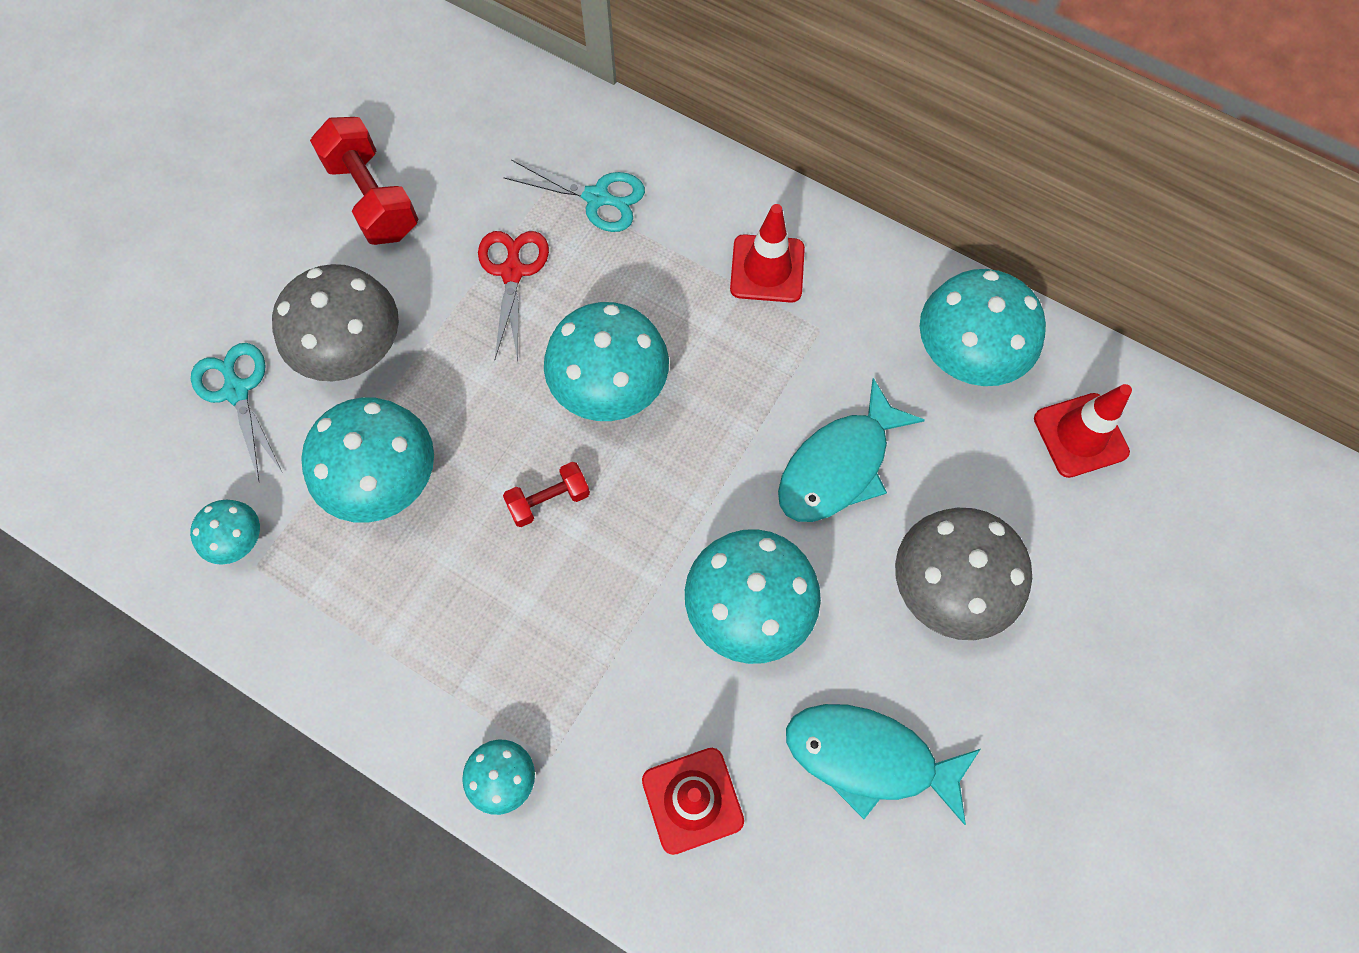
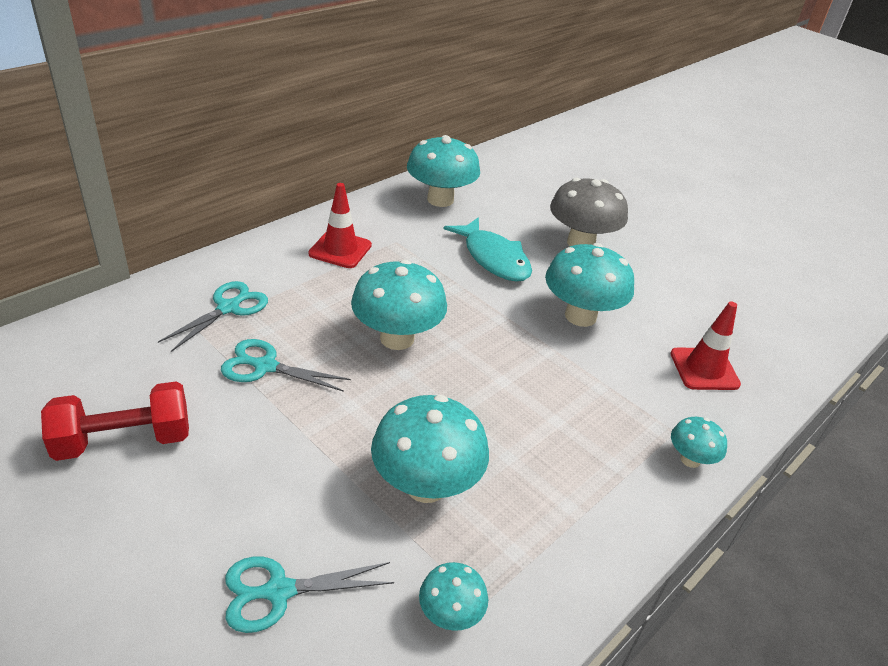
camera: 80 degrees left, 30 degrees down
grey mushroom [272,264,399,381] -> none
red scissors [478,231,549,360] -> turquoise scissors [221,339,351,392]
red dumbbell [503,462,590,527] -> none
turquoise fish [786,704,980,825] -> none
red traffic cone [1034,384,1132,478] -> none

